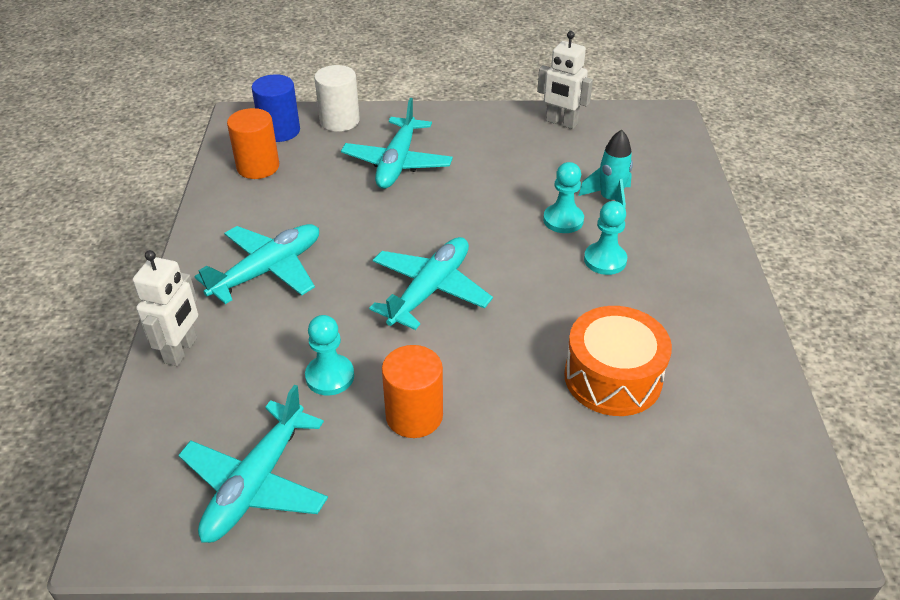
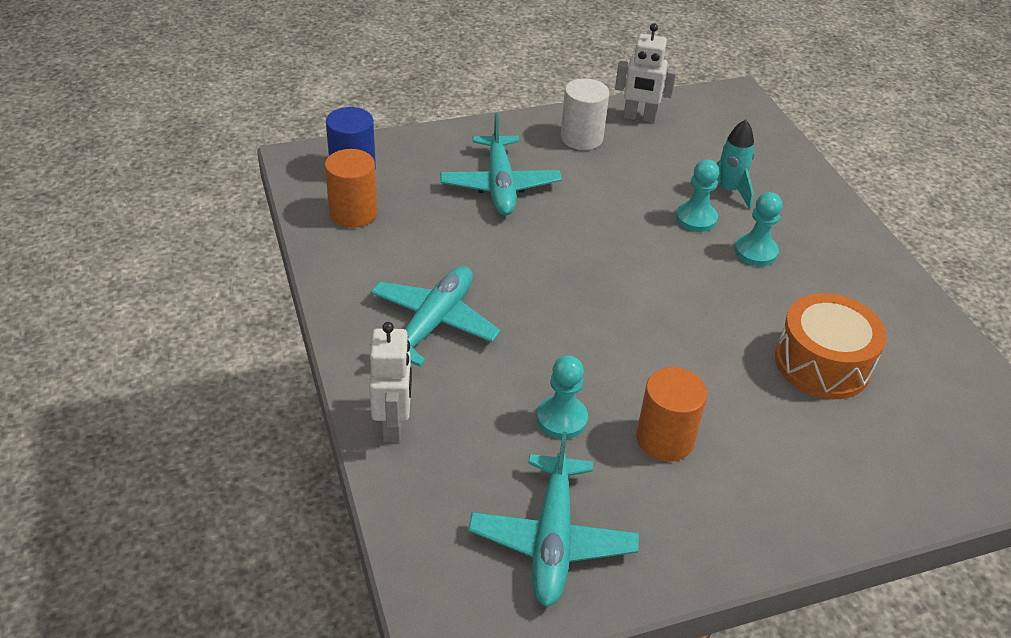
camera: 20 degrees left, 0 degrees up
white cylinder [314,65,360,132] -> white cylinder moved to [560,78,609,150]
turquoise plane [369,237,493,330] -> none

